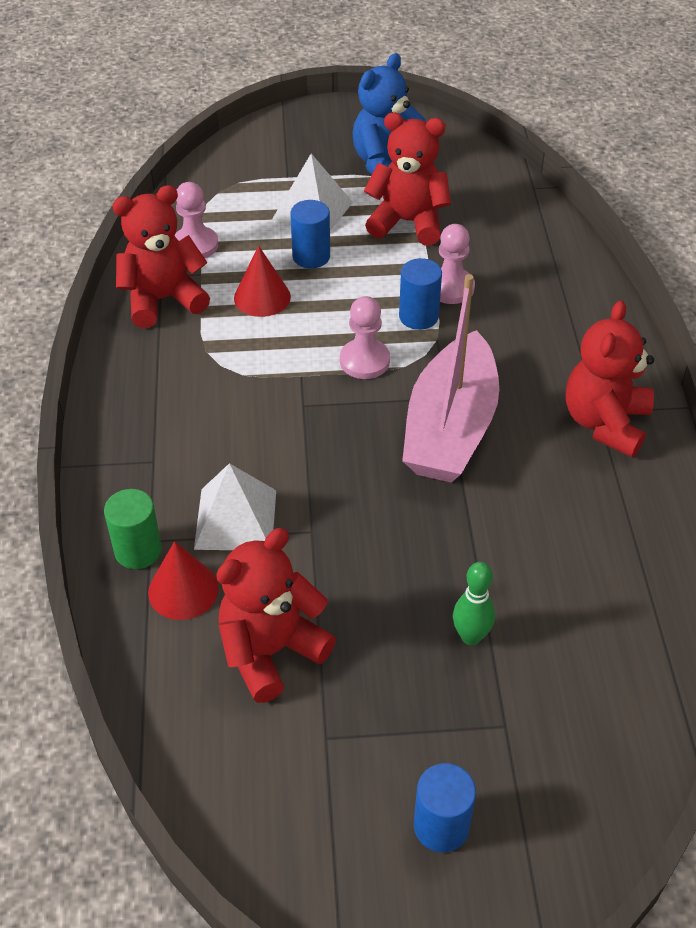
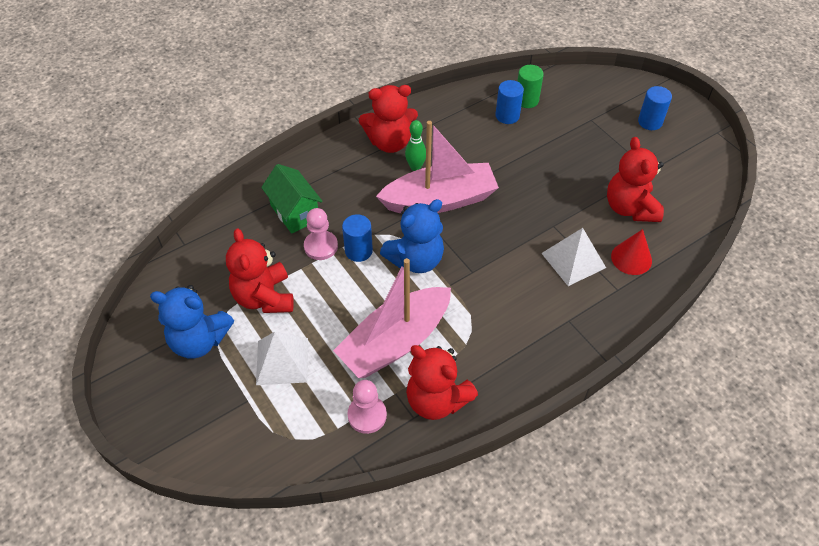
camera: 120 degrees left, 5 degrees up
green cylinder [104,489,162,569] -> green cylinder moved to [517,65,544,108]
red teddy bear [217,528,336,703] -> red teddy bear turned 60 degrees clockwise [607,137,664,222]
red cone [234,246,291,317] -> pink boat [333,258,451,378]
blue cylinder [290,200,330,268] -> blue cylinder moved to [495,80,524,124]
pink pawn [340,296,390,379] -> blue teddy bear [380,199,444,273]
green bowling pin [453,562,495,645] -> green bowling pin moved to [405,120,426,171]
none -> green house [261,164,323,234]

